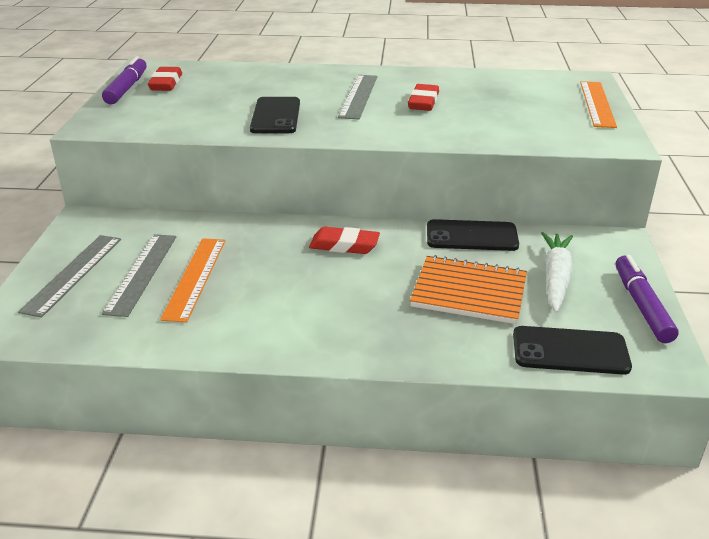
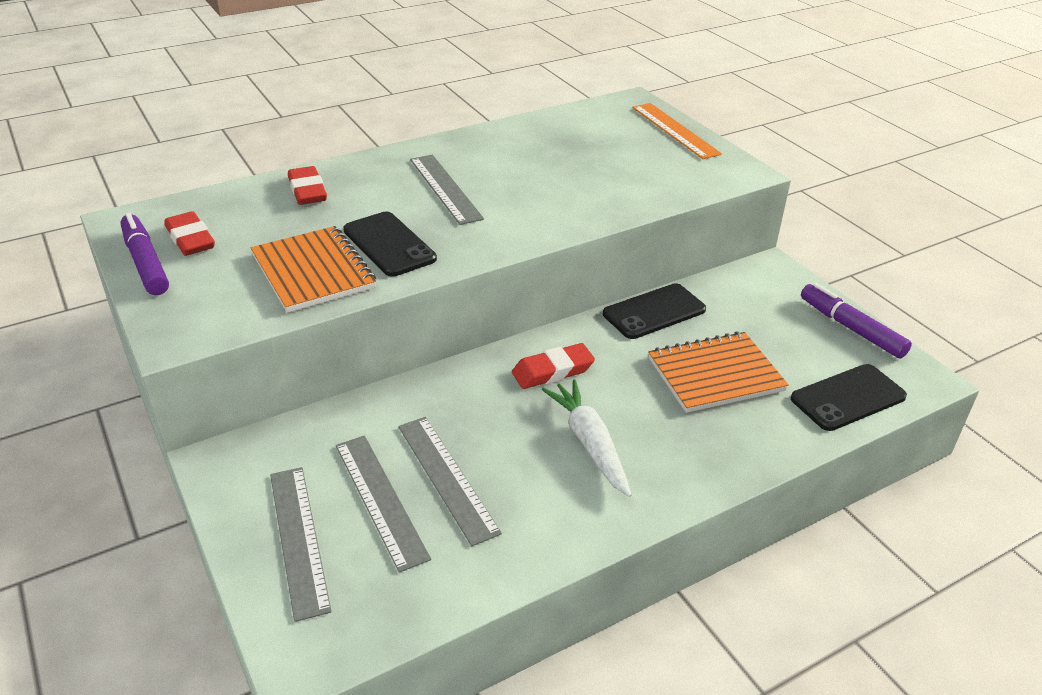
camera: 35 degrees left, 5 degrees up
orange ruler [160,238,225,323] -> grey ruler [398,417,502,546]
red eraser [408,84,439,111] -> red eraser moved to [288,166,327,205]
white carrot [541,232,573,313] -> white carrot moved to [542,380,632,497]
none -> orange notebook [251,226,376,313]

